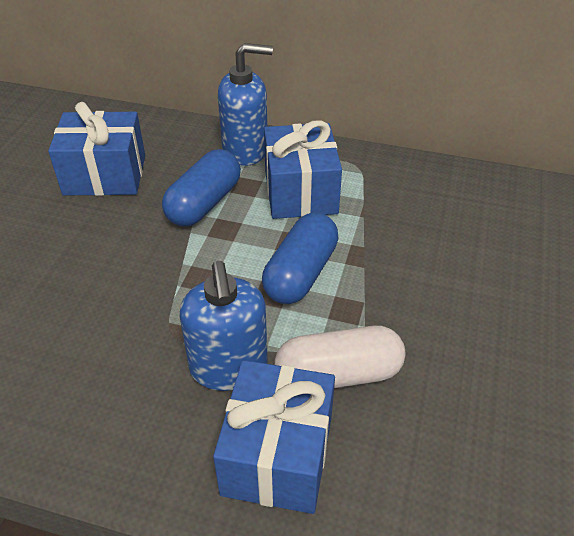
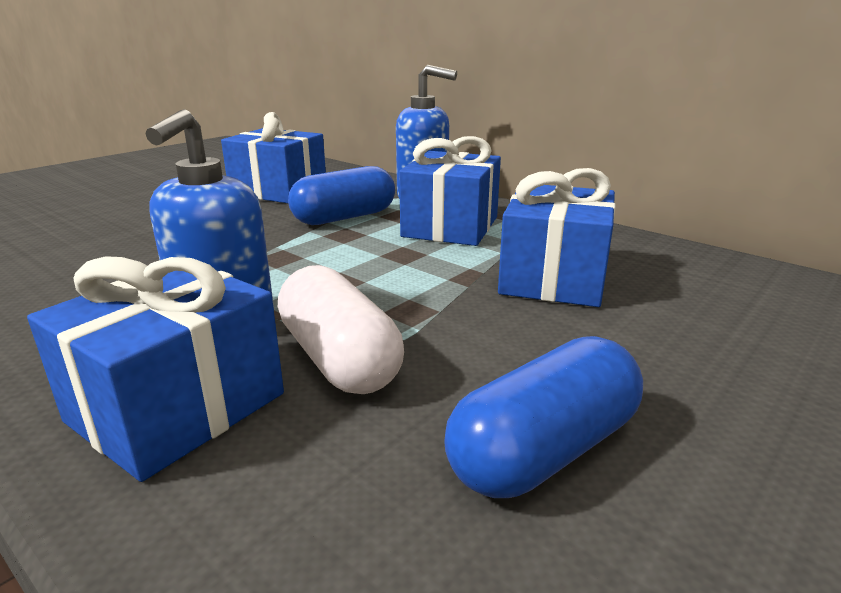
camera: 25 degrees right, 20 degrees down
blue capsule [262,212,339,304] -> blue capsule moved to [444,336,643,498]
white capsule [274,325,405,388] -> white capsule turned 45 degrees clockwise [278,265,404,394]
none -> blue gift [498,168,616,307]

